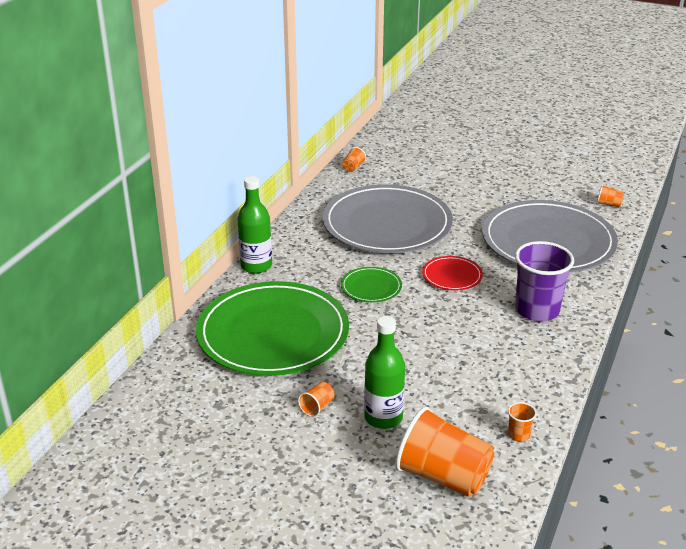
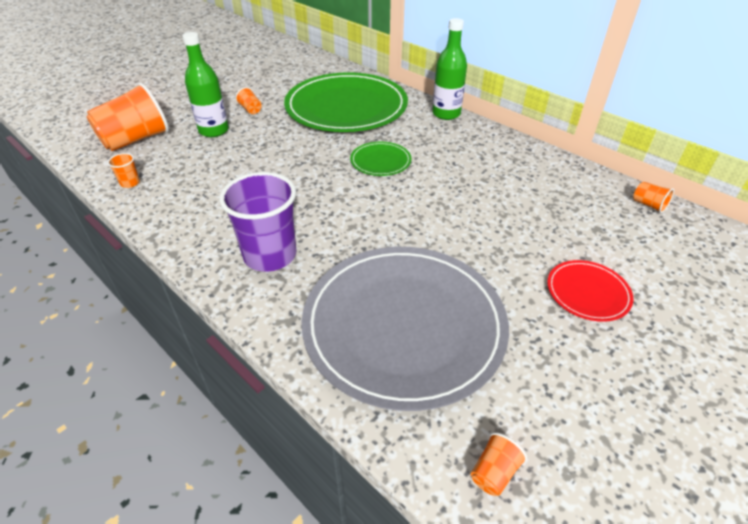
camera: 110 degrees right, 10 degrees up
grey plate [323,184,453,253] -> none
red plate [422,256,483,290] -> red plate moved to [547,260,634,322]

